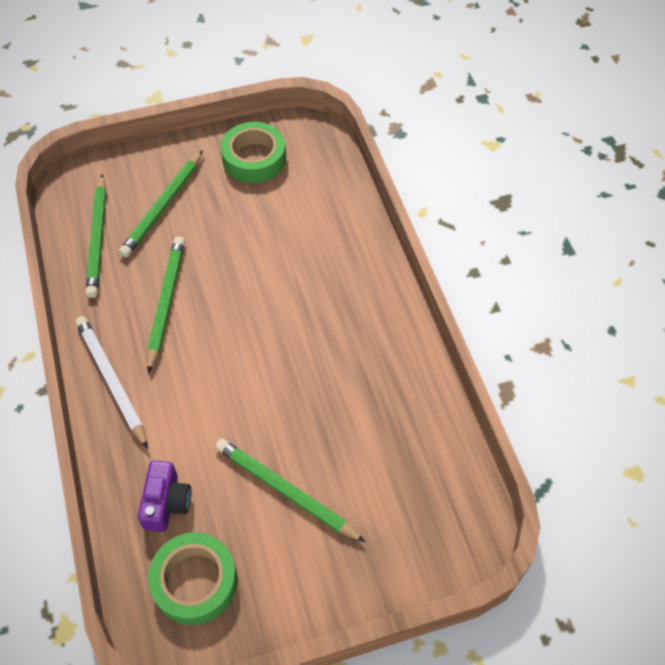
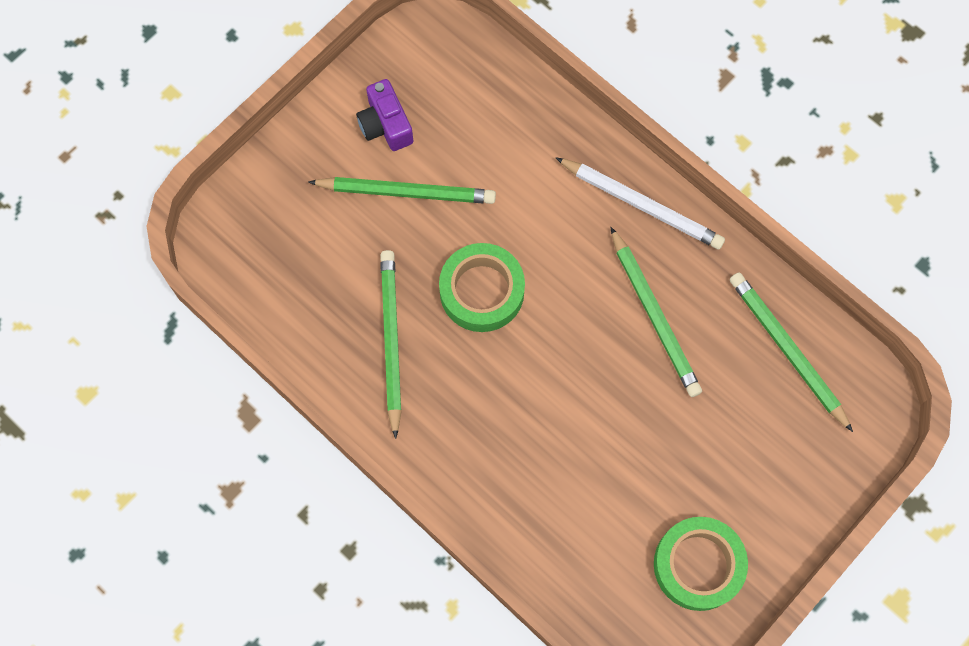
camera: 150 degrees right, 15 degrees up
green pencil [119,150,203,257] -> green pencil moved to [380,250,402,439]
purple camera [138,461,191,532] -> purple camera moved to [356,79,413,151]
green tape [148,532,237,625] -> green tape moved to [439,243,525,332]

